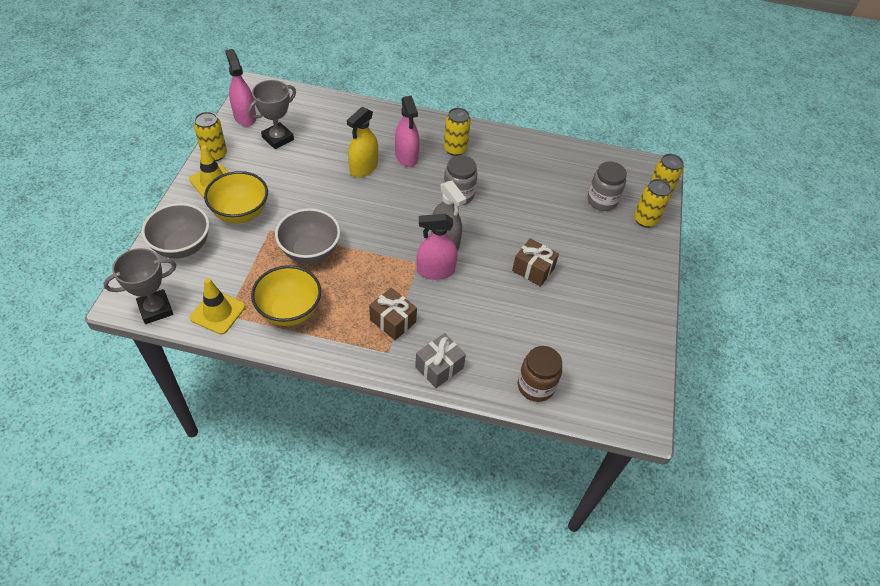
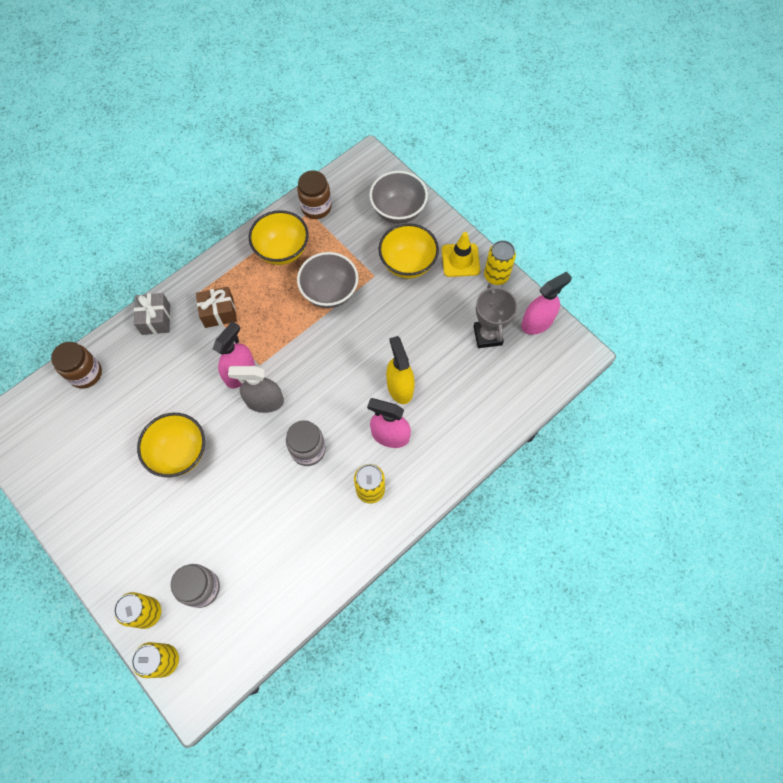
camera: 130 degrees right, 15 degrees up
grey trophy [103,248,176,324] -> none
yellow traffic cone [190,278,245,335] -> brown jar [297,171,332,219]
pink spray bottle [225,49,256,127] -> pink spray bottle turned 45 degrees counterclockwise [521,271,572,335]
brown gift [512,238,559,287] -> yellow bowl [137,413,205,477]

